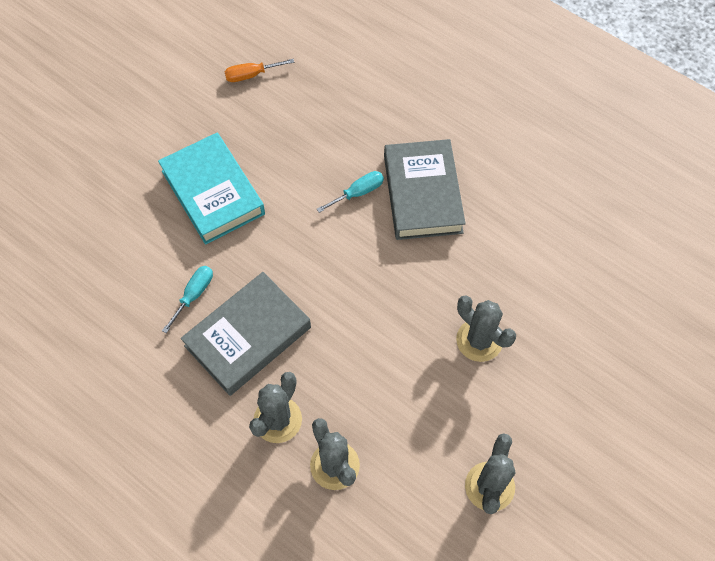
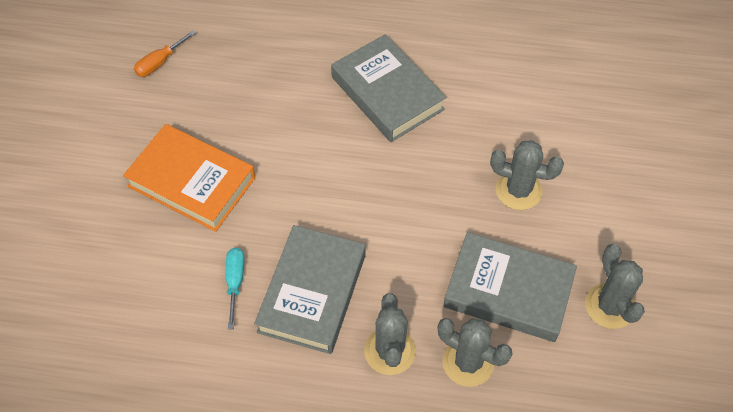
camera: 30 degrees left, 5 degrees down
turquoise book [158,133,265,245] -> orange book [123,124,255,232]
turquoise screwdriver [317,171,384,213] -> none
none -> grey book [443,232,577,342]

